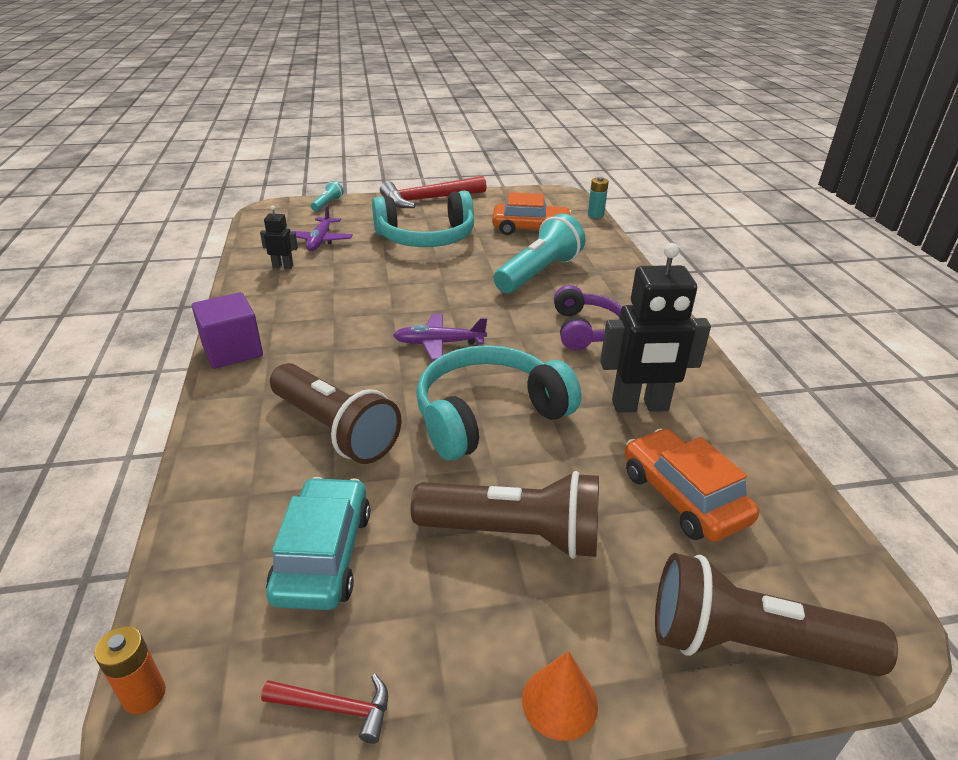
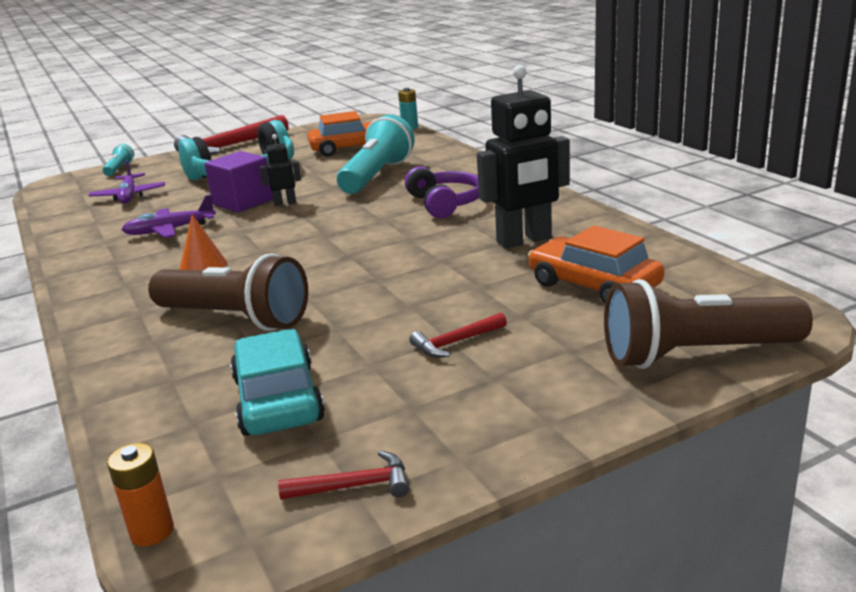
camera: 15 degrees left, 10 degrees down
purple cube [192,292,263,369] -> purple cube moved to [205,151,273,212]
black robot [260,206,298,269] -> black robot moved to [260,134,301,206]
purple plane [393,314,487,361] -> purple plane moved to [121,194,216,238]
brown flashlight [411,471,599,559] -> red hammer [409,313,507,358]
turquoise headphones [416,345,581,461] -> none
orange cone [522,651,598,741] -> orange cone moved to [179,214,227,270]

